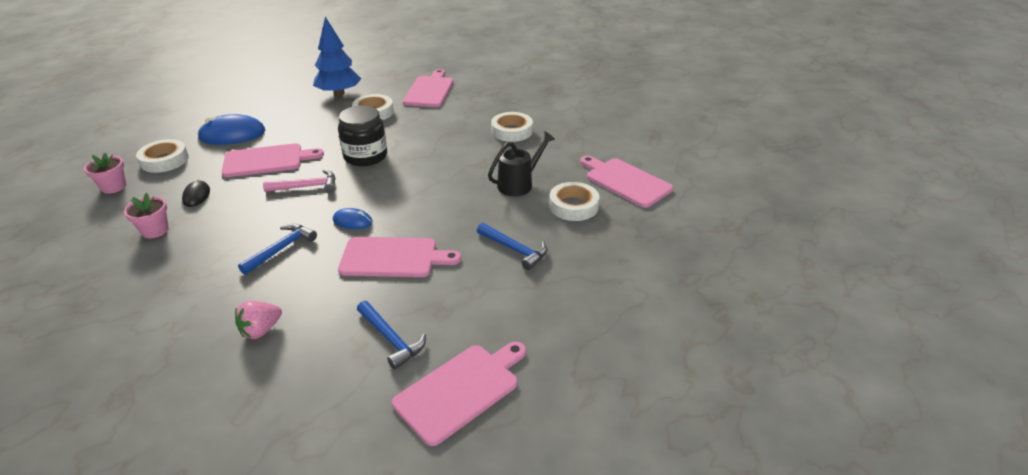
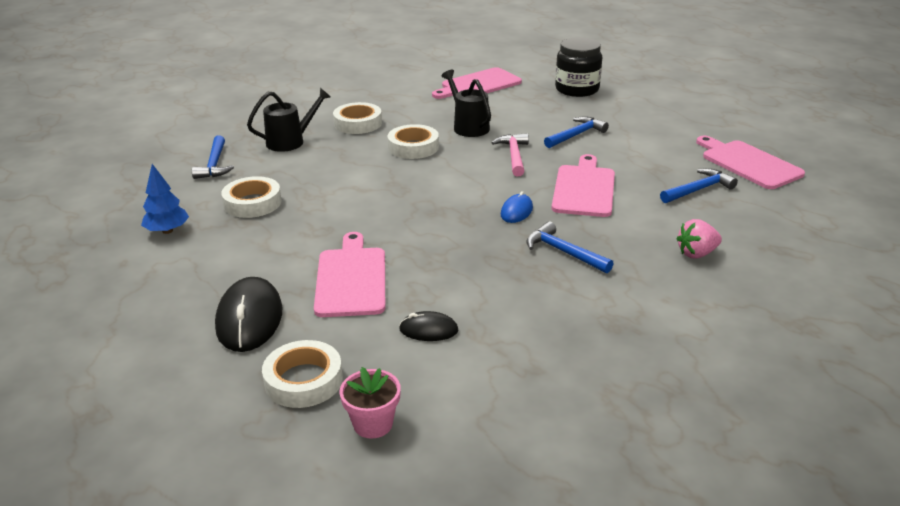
camera: 80 degrees left, 5 degrees down
pink flower pot [124,193,169,238] -> none
blue mouse [197,114,265,145] -> black mouse [215,277,283,352]
pink strawberry [235,301,282,339] -> pink strawberry turned 105 degrees clockwise [676,219,722,259]
pink hammer [263,170,336,193] -> pink hammer moved to [492,133,529,176]
blue tree [313,17,361,96] -> blue tree [141,164,189,234], size x0.61
black jar [338,106,387,166] -> black jar moved to [555,37,602,97]
pink cutting board [403,69,453,107] -> blue hammer [192,135,234,179]
white tape [549,182,599,221] -> white tape moved to [388,124,439,159]
none -> black watering can [247,88,331,152]

